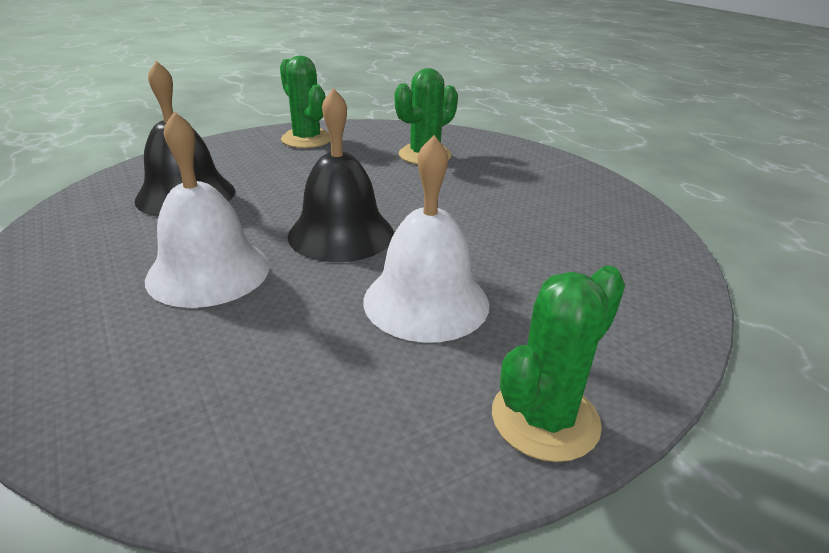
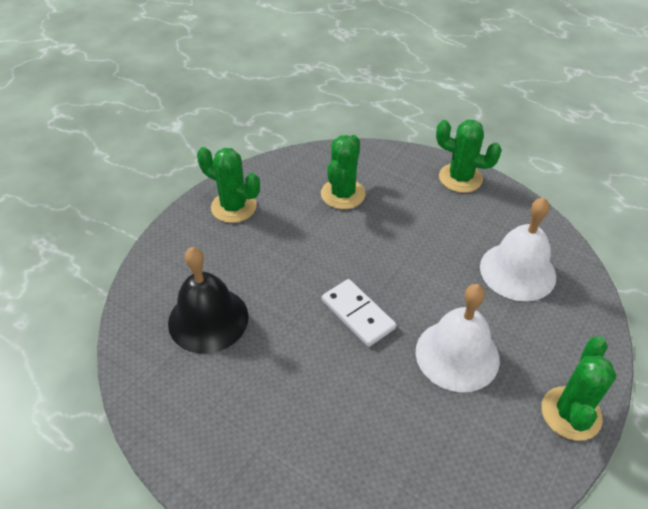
camera: 25 degrees left, 15 degrees up
white bell [145,111,270,308] -> white bell moved to [480,197,556,301]
black bell [288,88,394,262] -> white domino [322,279,396,347]
none -> green cactus [436,120,502,193]

